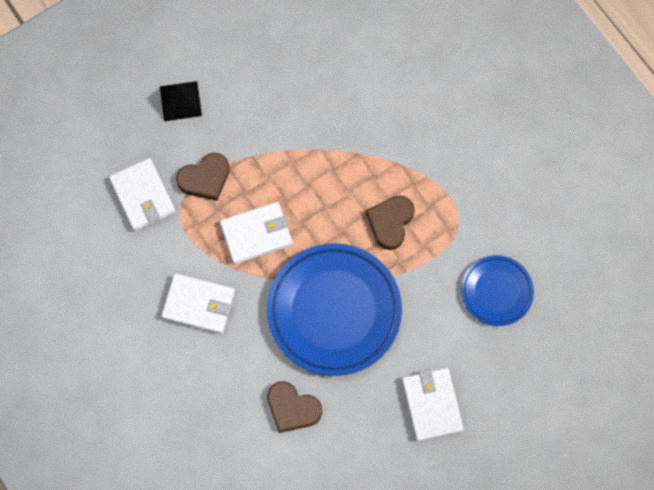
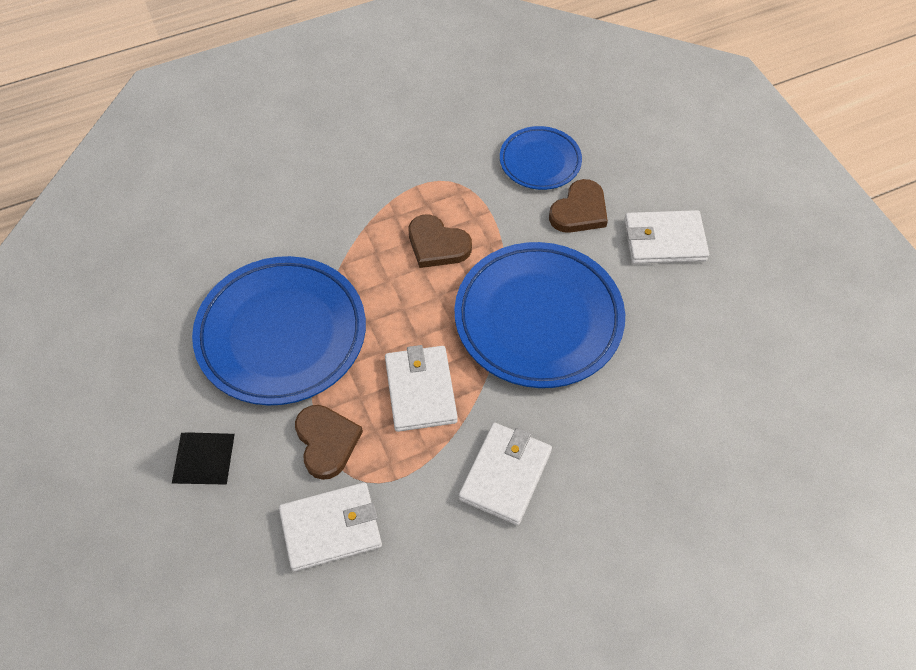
camera: 80 degrees left, 15 degrees down
brown heart [267,381,322,433] -> brown heart moved to [549,179,608,233]
none -> blue plate [192,256,366,405]

